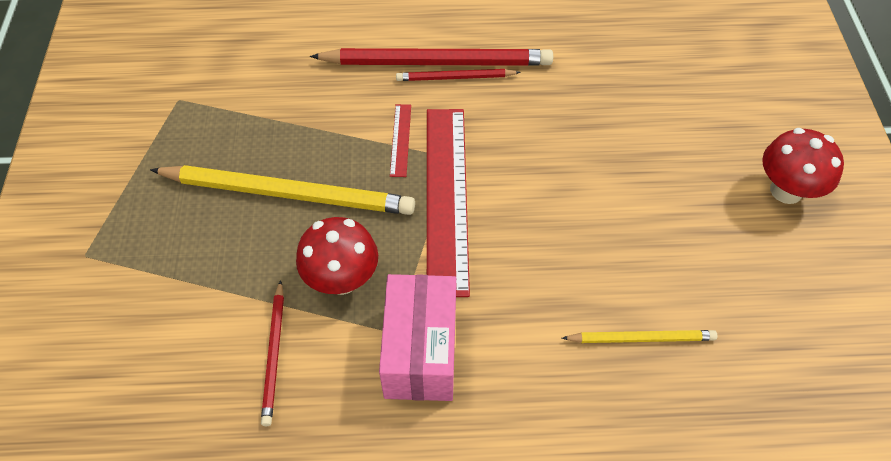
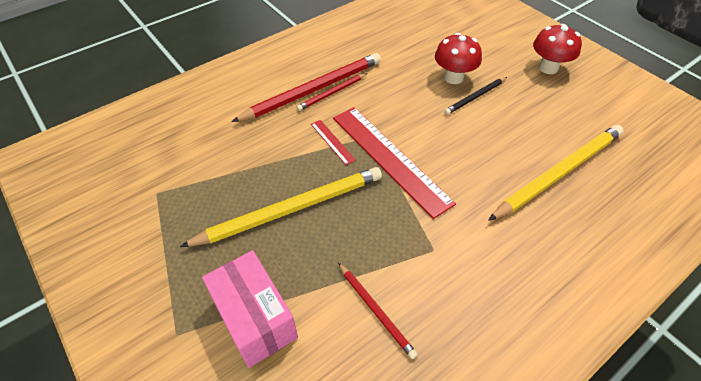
camera: 35 degrees left, 5 degrees down
red mushroom [296,217,378,295] -> red mushroom moved to [435,33,482,84]
pink box [379,274,456,401] -> pink box moved to [202,250,298,368]
yellow pencil [562,330,718,343] -> yellow pencil [488,125,624,221], size x1.96
none -> black pencil [444,77,507,115]

